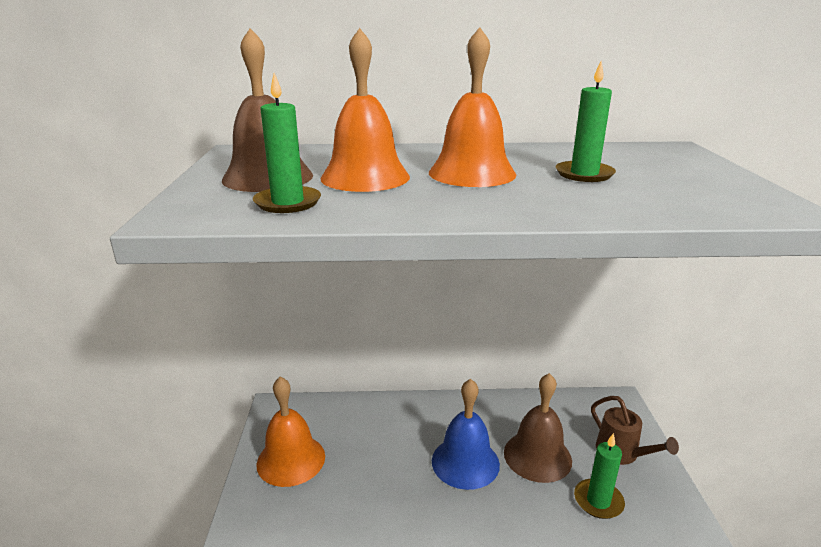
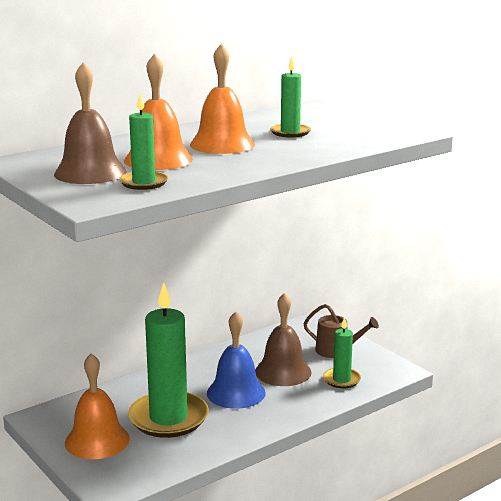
camera: 35 degrees left, 5 degrees down
none -> green candle [128,282,209,438]

